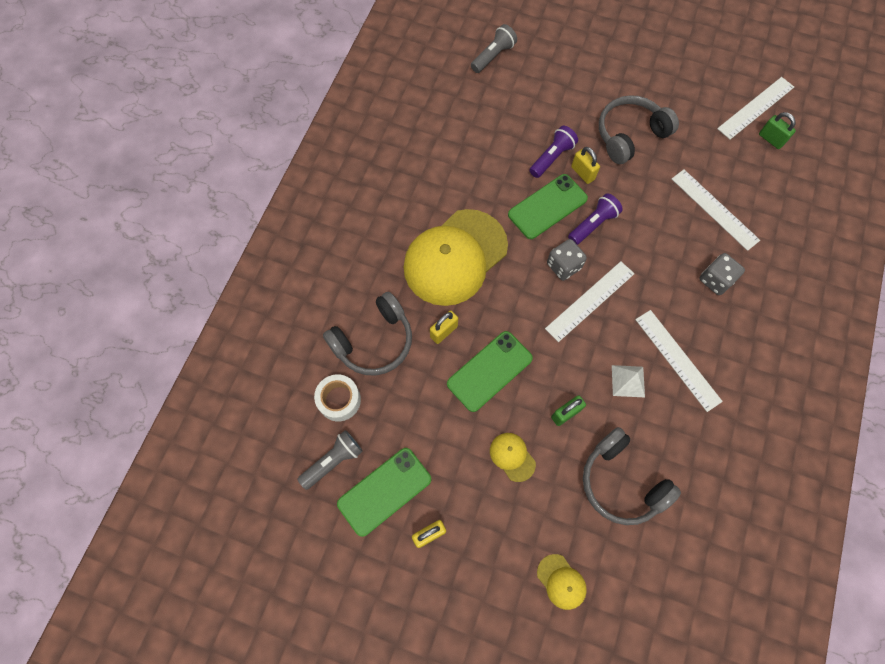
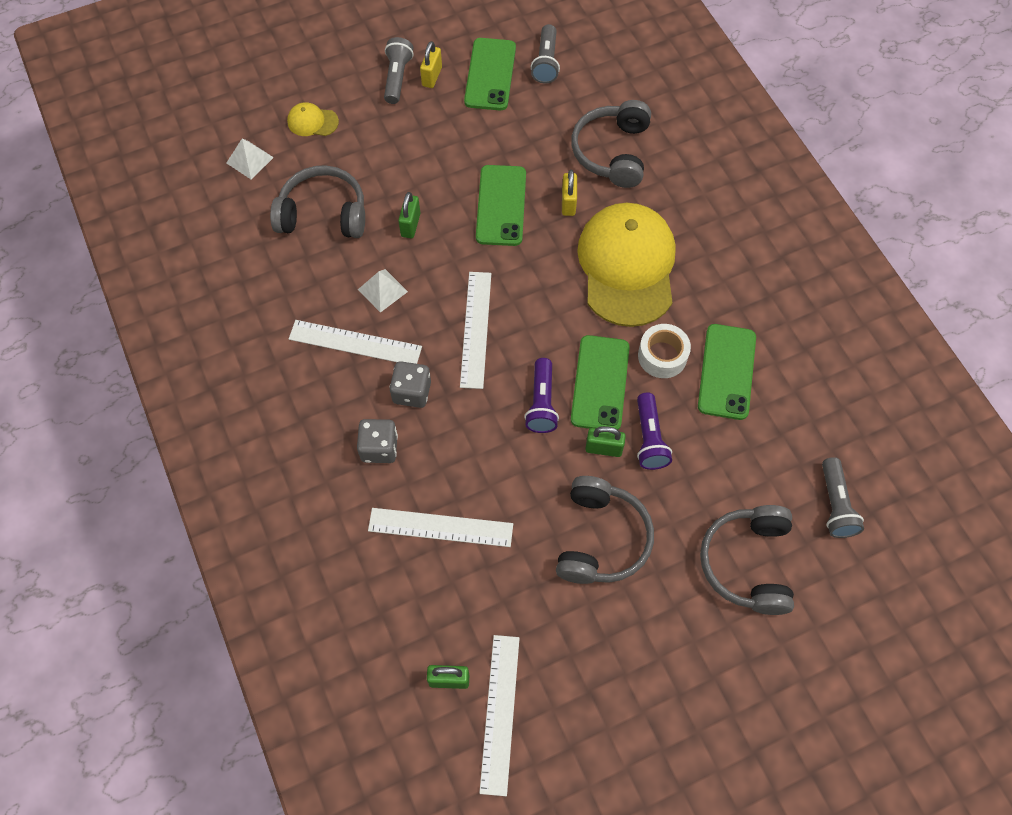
camera: 135 degrees right, 5 degrees down
white tape [314,374,361,421] -> white tape moved to [638,324,691,378]
yellow cap [490,433,536,482] -> none
grey dice [547,239,587,281] -> grey dice moved to [390,361,431,408]
yellow padlock [571,147,600,184] -> green padlock [585,426,626,457]
none -> white pyramid [227,138,274,179]
none -> grey flashlight [384,37,414,104]
none -> green phone [698,324,756,420]
none -> grey headphones [700,505,794,615]

